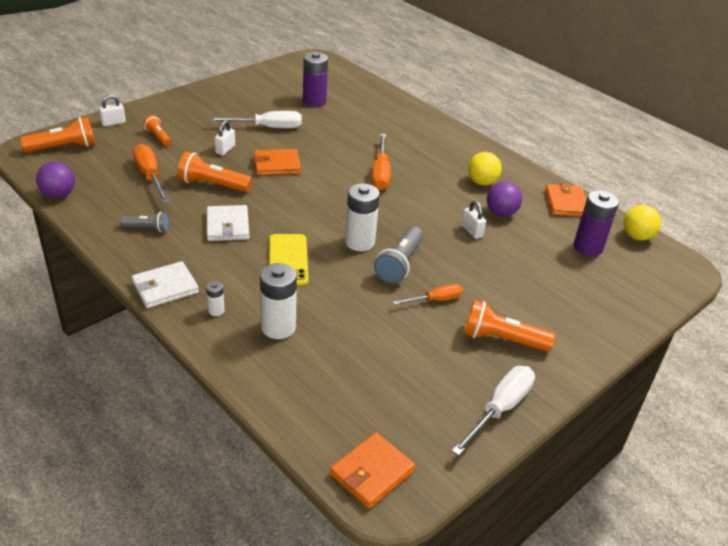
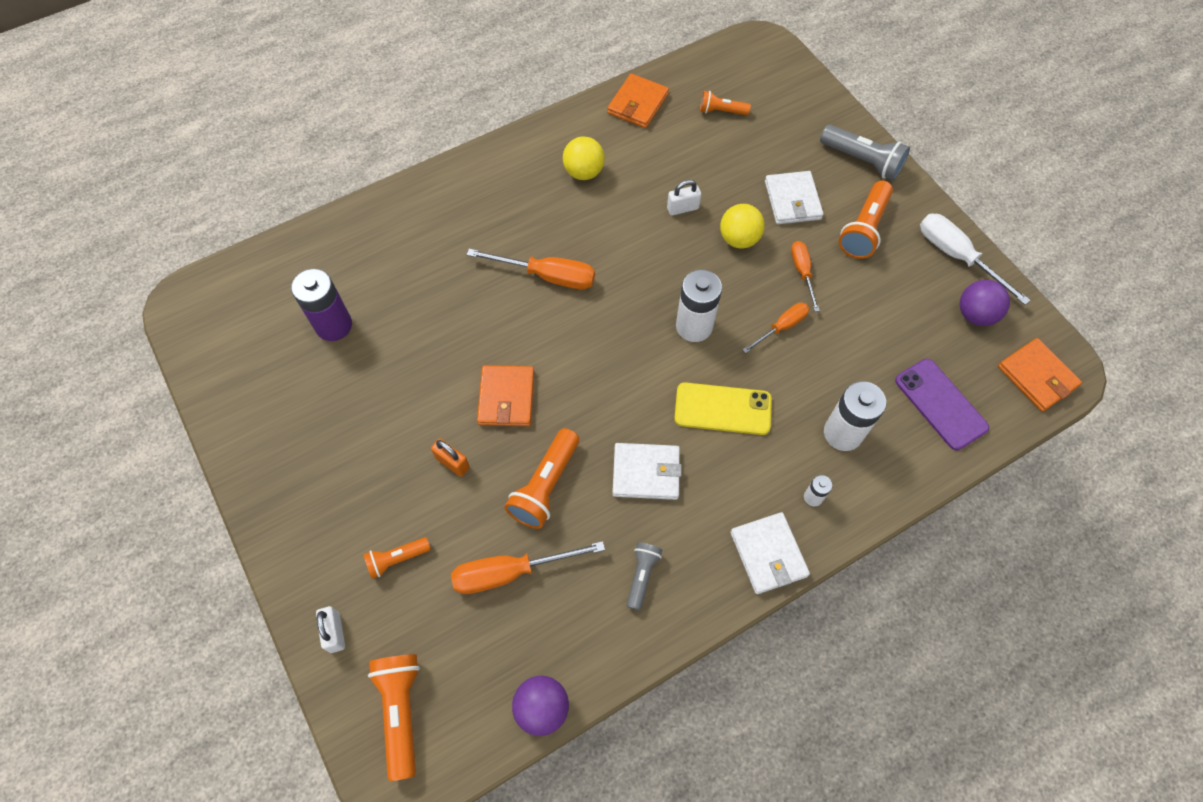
camera: 75 degrees left, 25 degrees up
white screwdriver [209,111,302,128] -> none
white padlock [215,120,235,155] -> orange padlock [431,438,470,477]
grey flashlight [374,226,423,284] -> grey flashlight moved to [820,124,910,181]
purple ball [487,181,522,217] -> purple ball moved to [960,280,1010,326]
orange wallet [545,183,587,217] -> orange wallet turned 75 degrees counterclockwise [607,74,669,128]
purple battery [573,190,619,257] -> orange flashlight [700,91,751,115]
yellow ball [623,205,661,241] -> yellow ball moved to [720,204,765,249]
none -> orange screwdriver [743,303,809,353]
none -> white wallet [765,171,823,224]
none -> purple phone [895,359,989,450]

